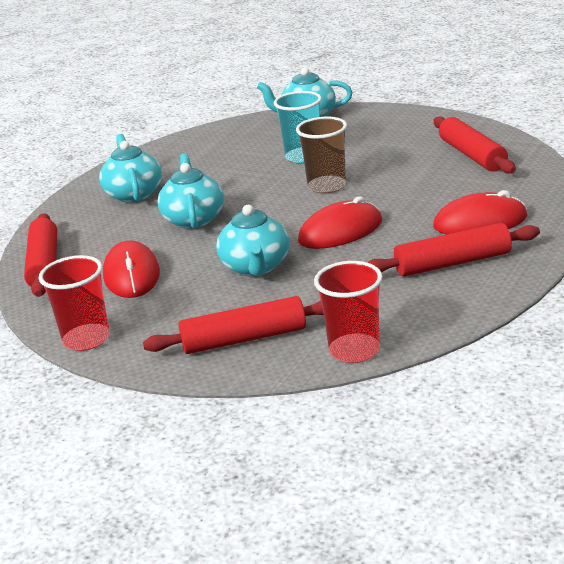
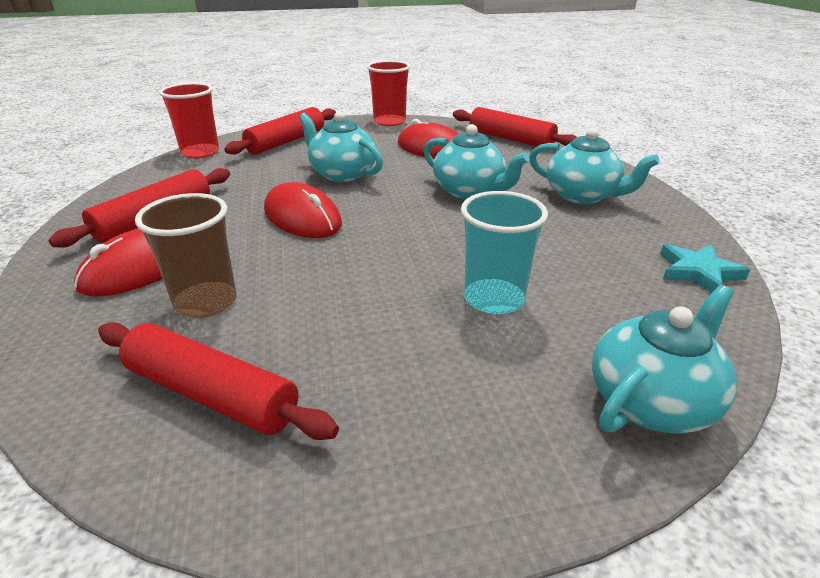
camera: 135 degrees right, 5 degrees up
brown cup [296,117,347,194] -> brown cup moved to [135,193,236,318]
red mouse [298,197,382,249] -> red mouse turned 60 degrees counterclockwise [264,182,342,238]
none -> turquoise star [660,244,750,293]

